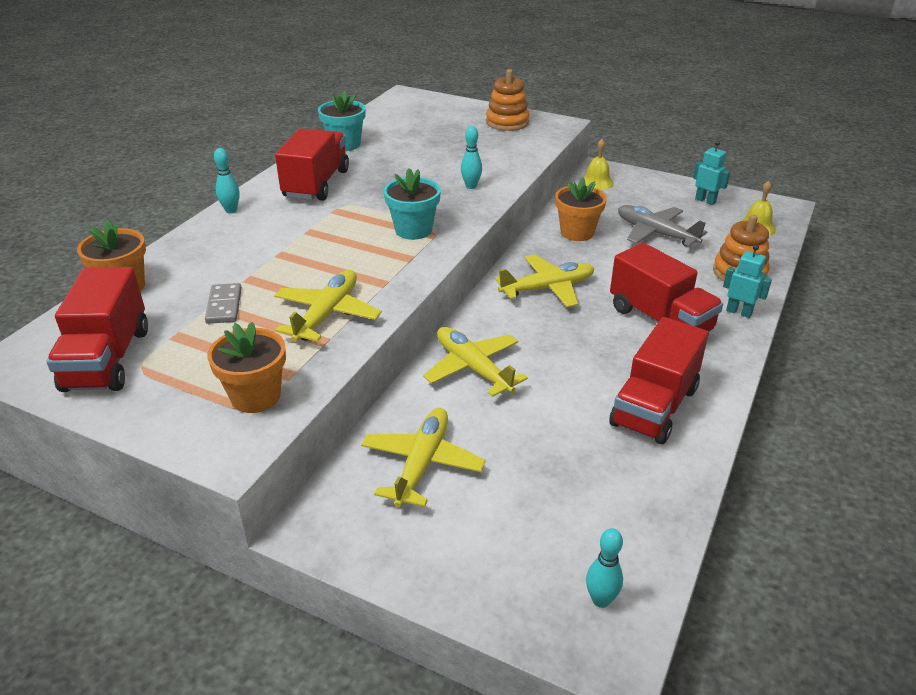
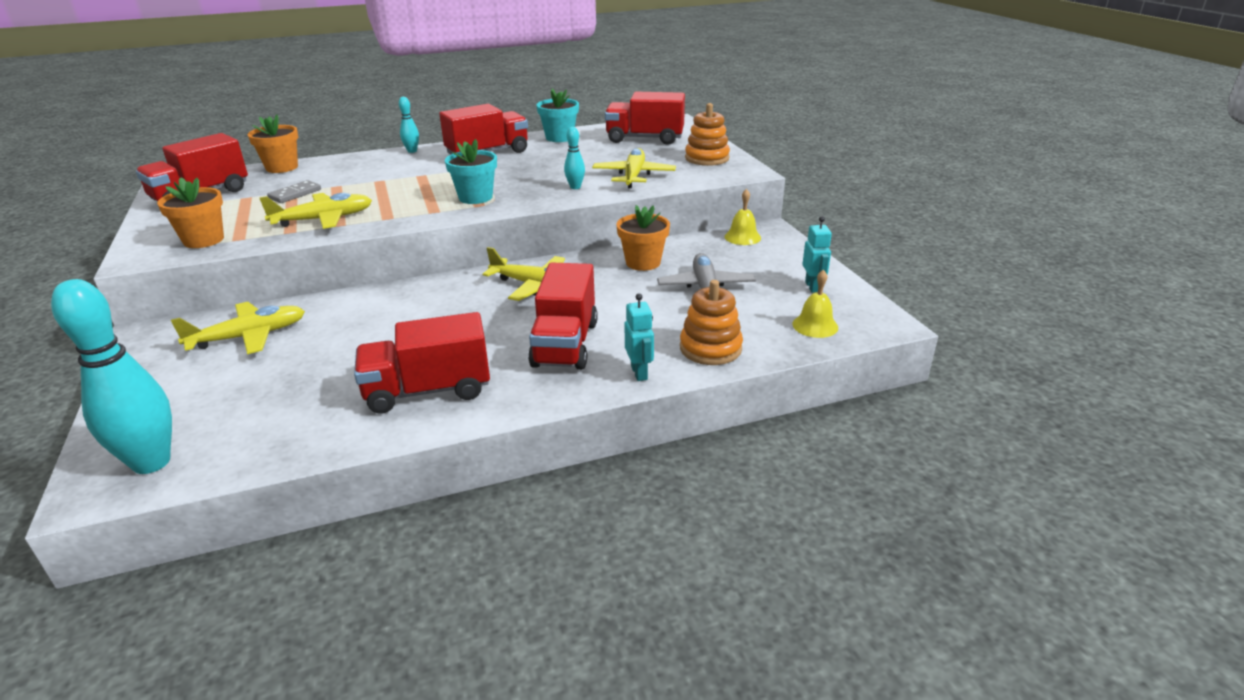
camera: 45 degrees right, 5 degrees down
yellow plane [423,327,528,397] -> yellow plane moved to [592,148,676,188]
turquoise bowling pin [586,528,623,608] -> turquoise bowling pin [51,279,172,474], size x2.14
none -> red truck [605,92,685,145]

